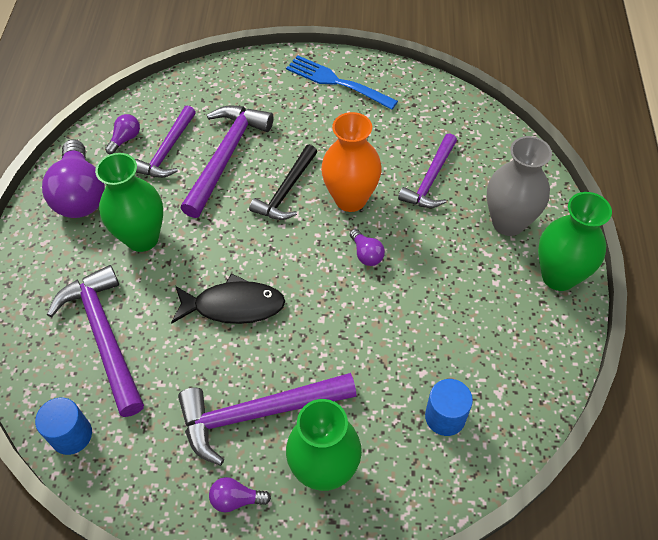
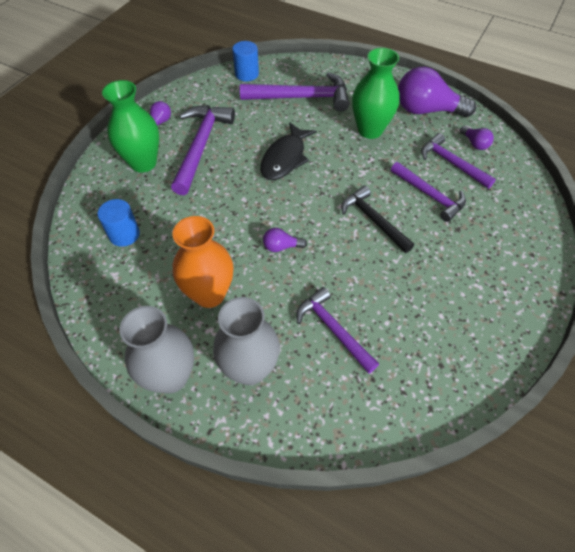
camera: 115 degrees right, 0 degrees up
purple hammer [181,105,274,218] -> purple hammer [391,162,466,222], size x0.66
blue fork [286,55,398,110] -> none
orange vase [321,112,382,212] -> orange vase moved to [173,216,233,308]
green vase [538,192,612,291] -> grey vase [120,306,194,394]

